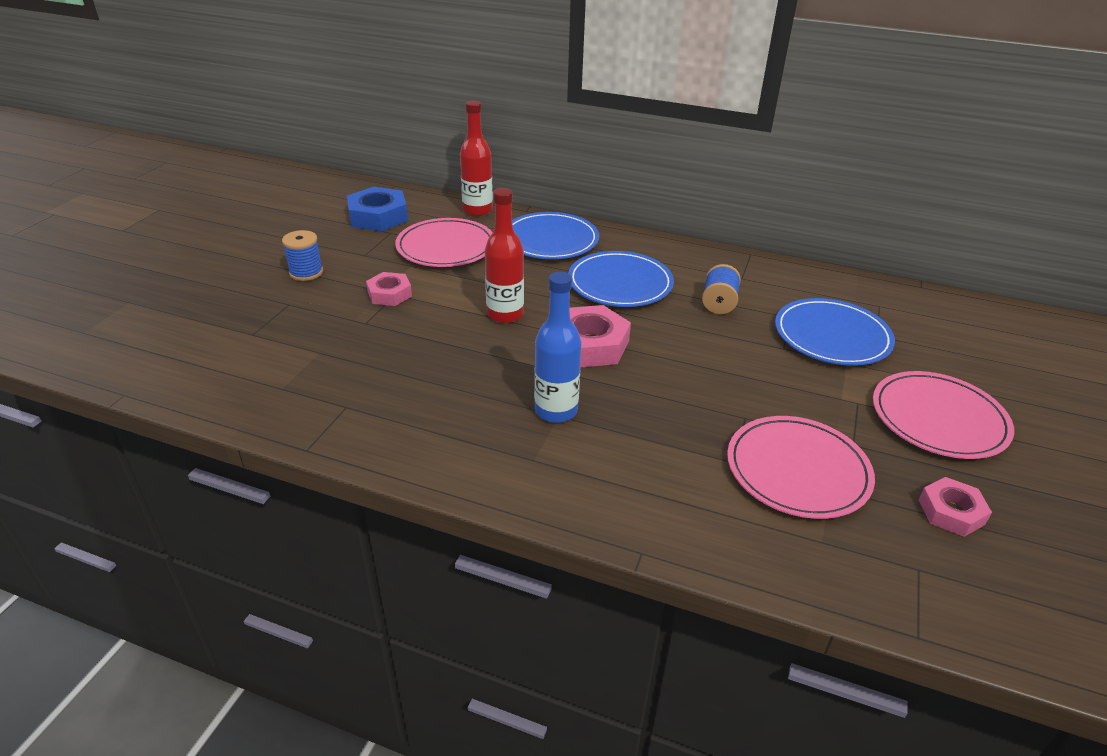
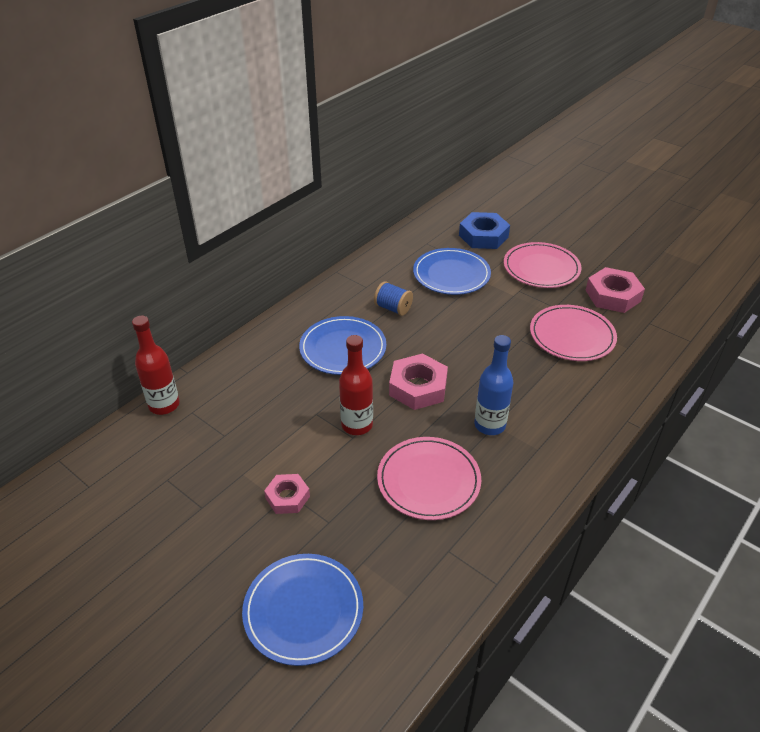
camera: 70 degrees left, 5 degrees up
blue spool [282,230,323,281] -> none
blue nut [347,187,408,232] -> blue nut moved to [459,212,510,249]
pink plate [395,218,493,267] -> pink plate moved to [377,437,481,520]
blue plate [512,212,599,259] -> blue plate moved to [242,554,363,666]
pink nut [919,477,992,537] -> pink nut [586,267,645,313], size x1.63

